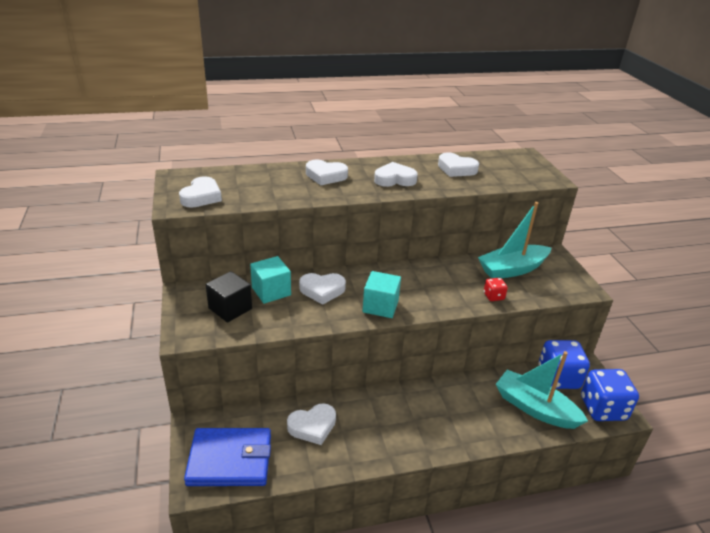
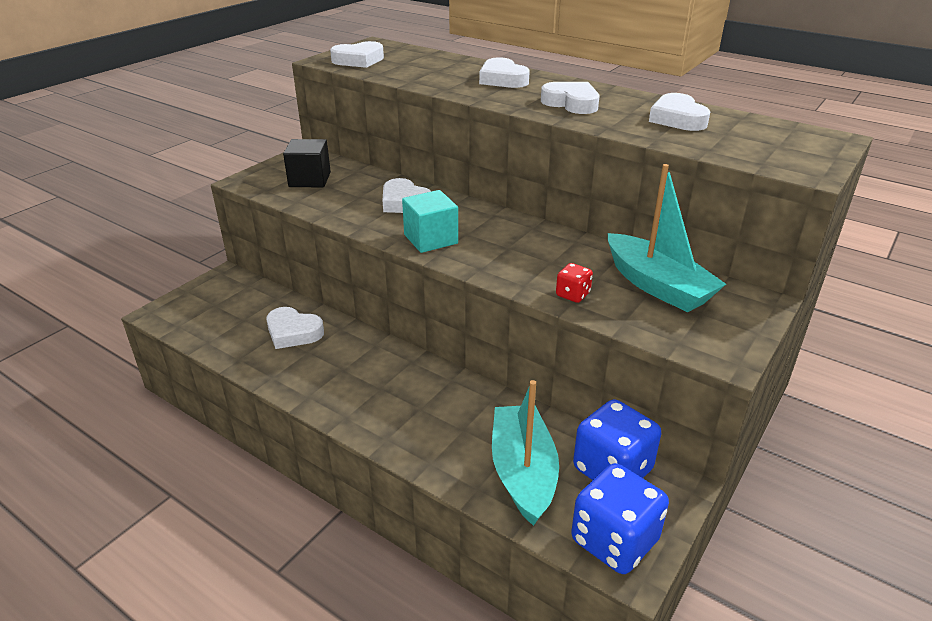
camera: 50 degrees right, 0 degrees up
blue wallet [184,428,271,486] -> none
turquoise cube [250,256,291,304] -> none
turquoise boat [478,202,551,278] -> turquoise boat turned 150 degrees counterclockwise [608,164,726,312]

